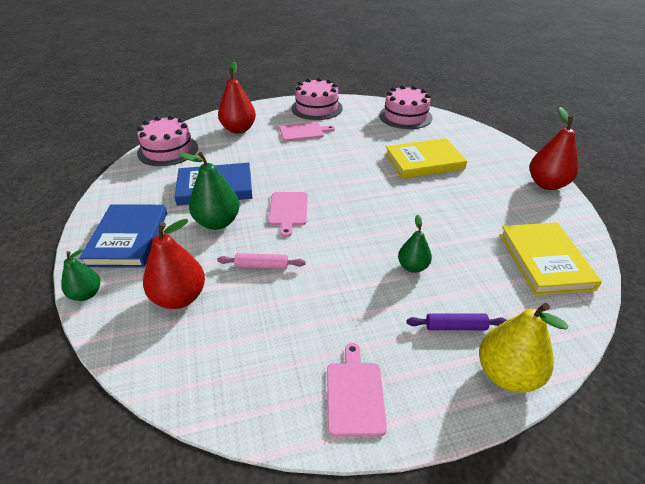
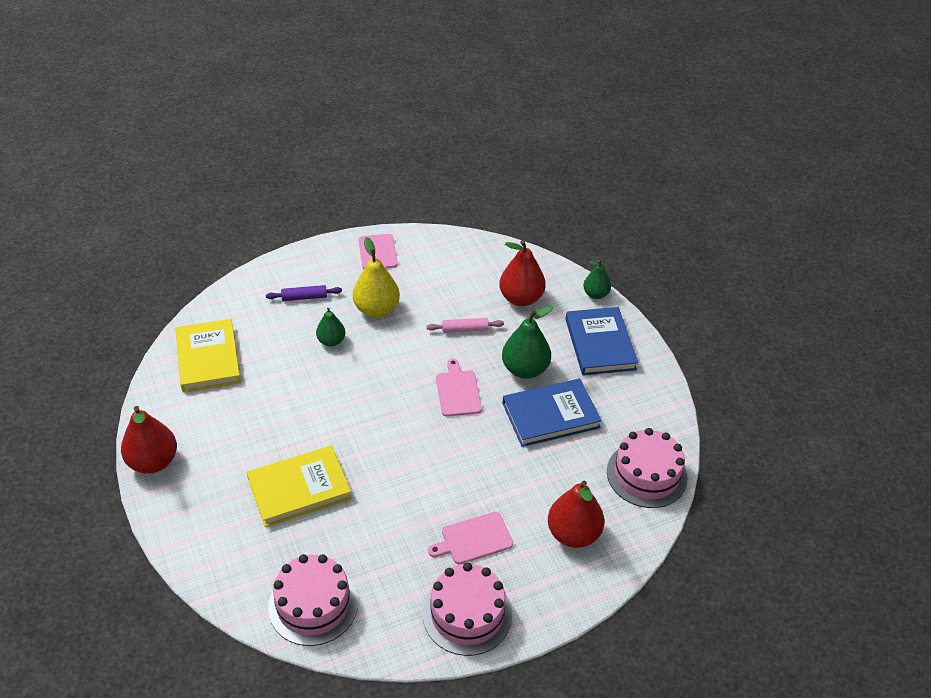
camera: 170 degrees right, 5 degrees up
yellow pear [479,303,569,392] -> yellow pear moved to [353,237,400,318]

